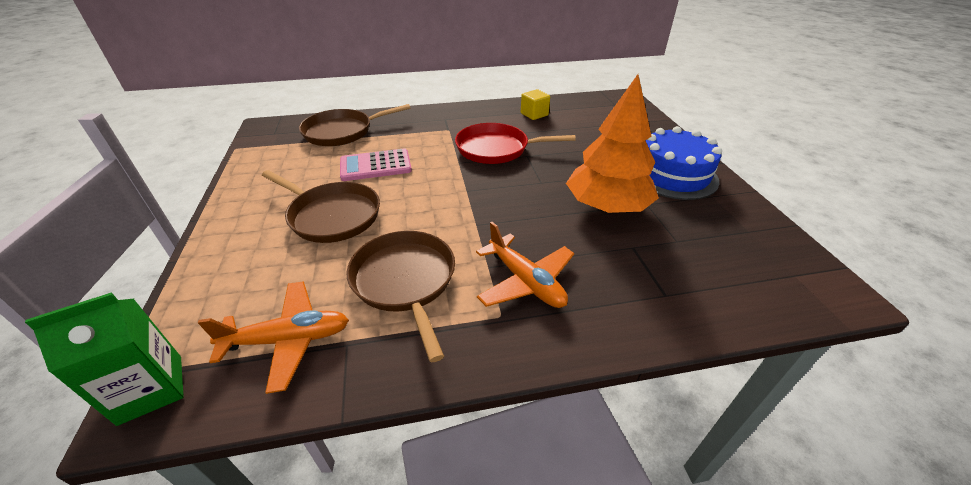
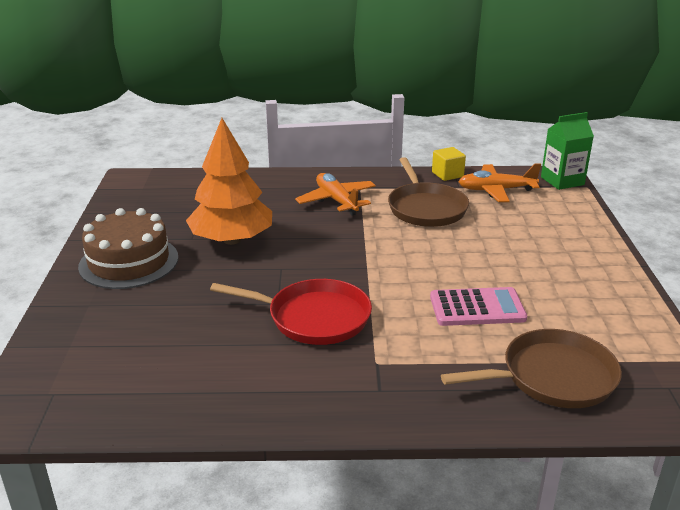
camera: 170 degrees left, 10 degrees down
brown pan [262,170,380,243] -> none
yellow cube [521,89,550,120] -> yellow cube moved to [432,147,466,181]
blue cake [645,126,722,200] -> brown cake [78,208,178,289]

